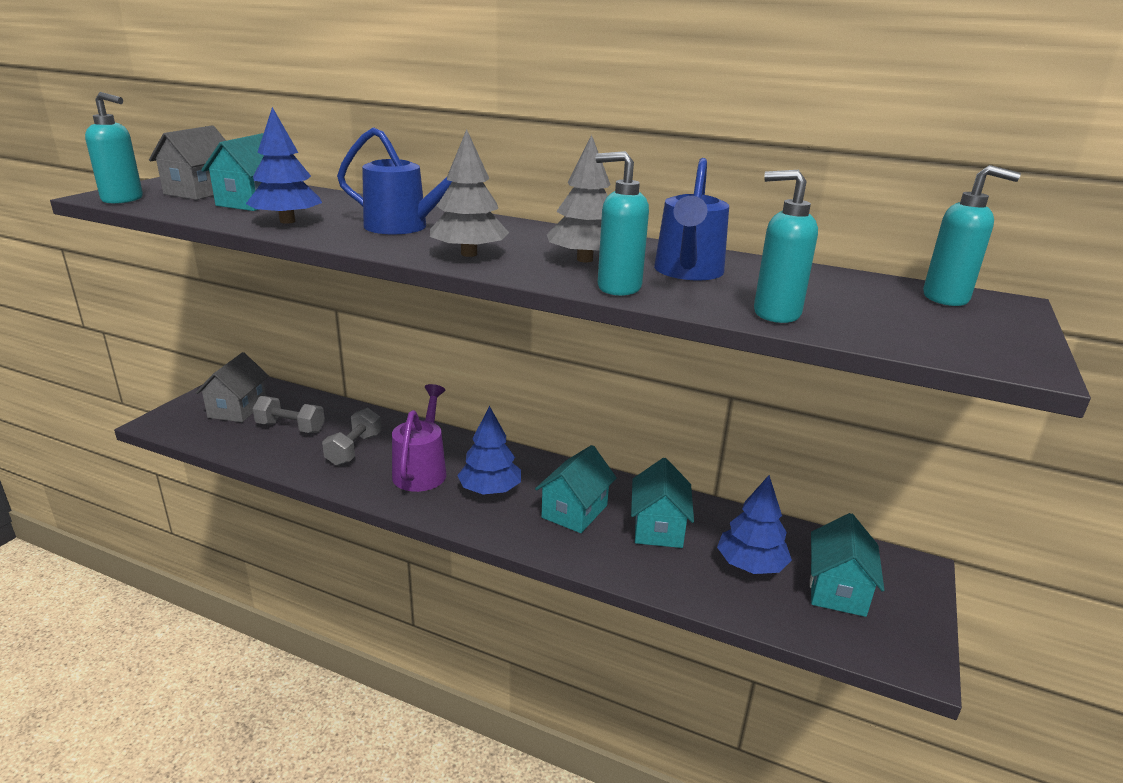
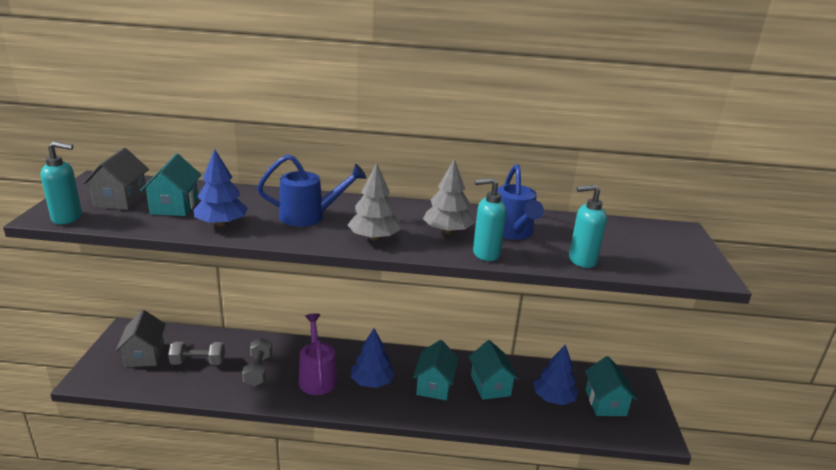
camera: 20 degrees left, 0 degrees up
turquoise soap dispenser [923,165,1021,306] -> none

